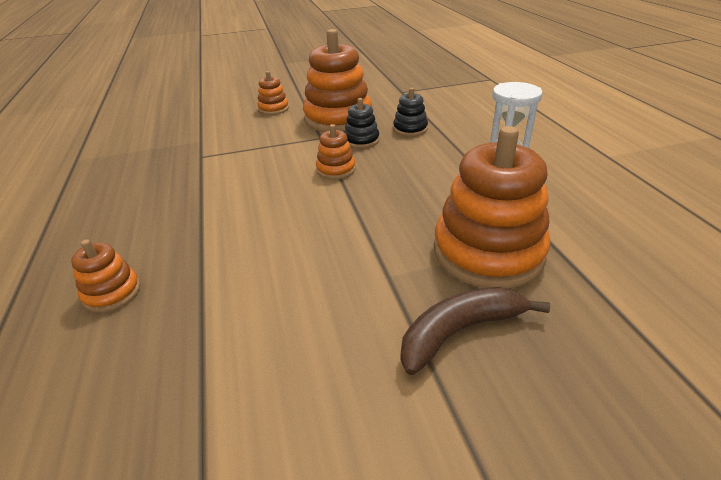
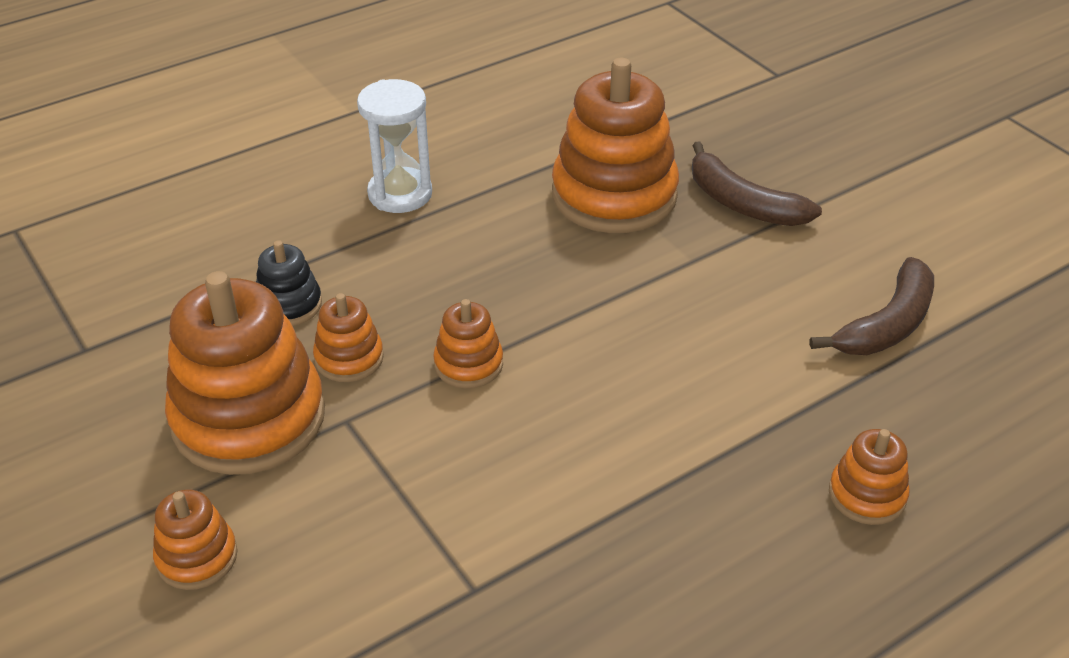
camera: 110 degrees left, 5 degrees up
black stacking toy [344,98,379,148] -> orange stacking toy [313,293,384,382]
none -> brown banana [810,257,934,355]

